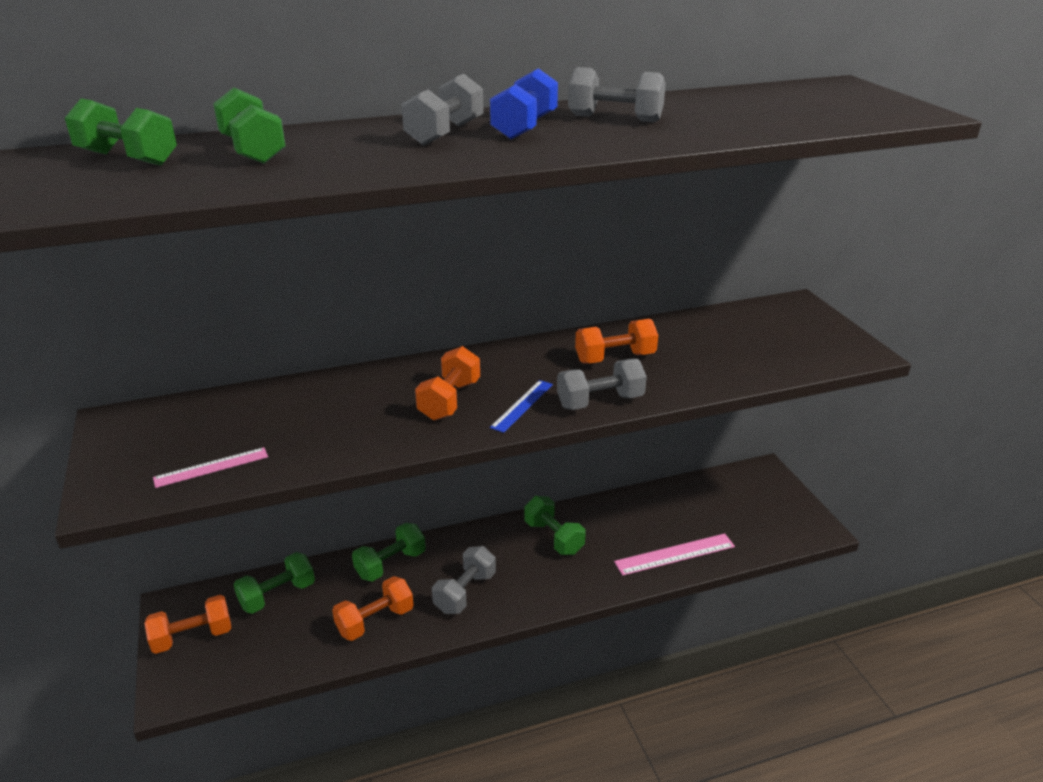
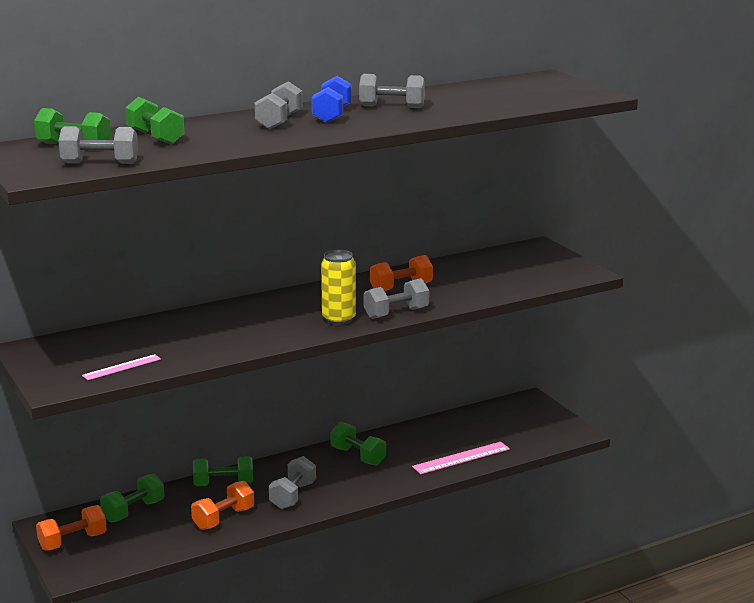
camera: 10 degrees left, 10 degrees down
green dumbbell [352,523,426,582] -> green dumbbell turned 45 degrees clockwise [193,456,253,486]
orange dumbbell [415,346,480,421] -> none
blue ruler [490,380,553,433] -> yellow can [321,250,356,325]
none -> grey dumbbell [59,126,138,164]

